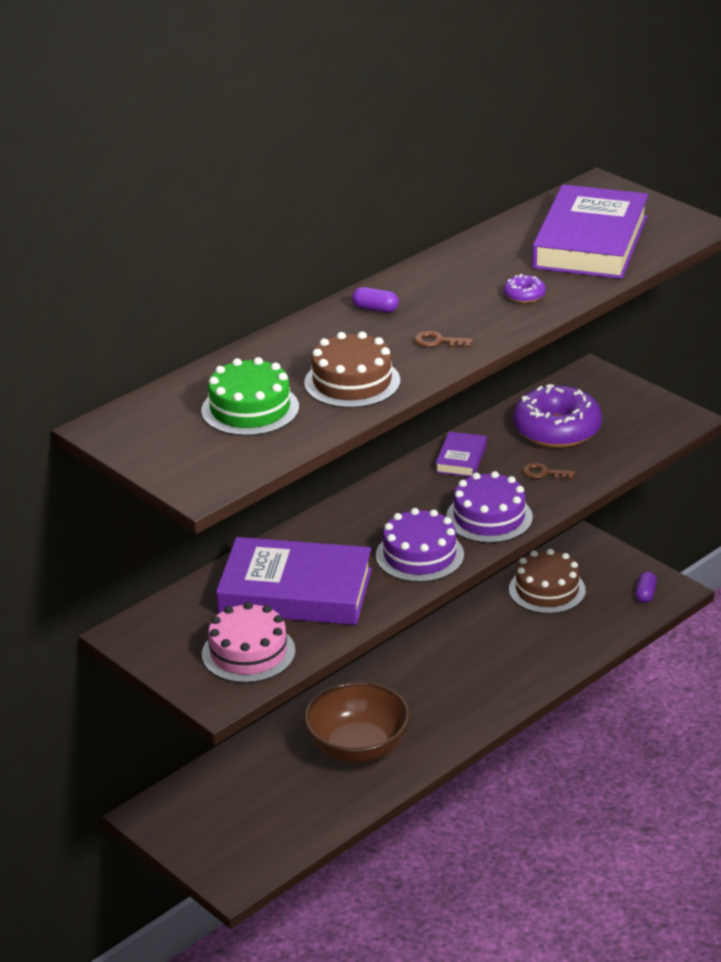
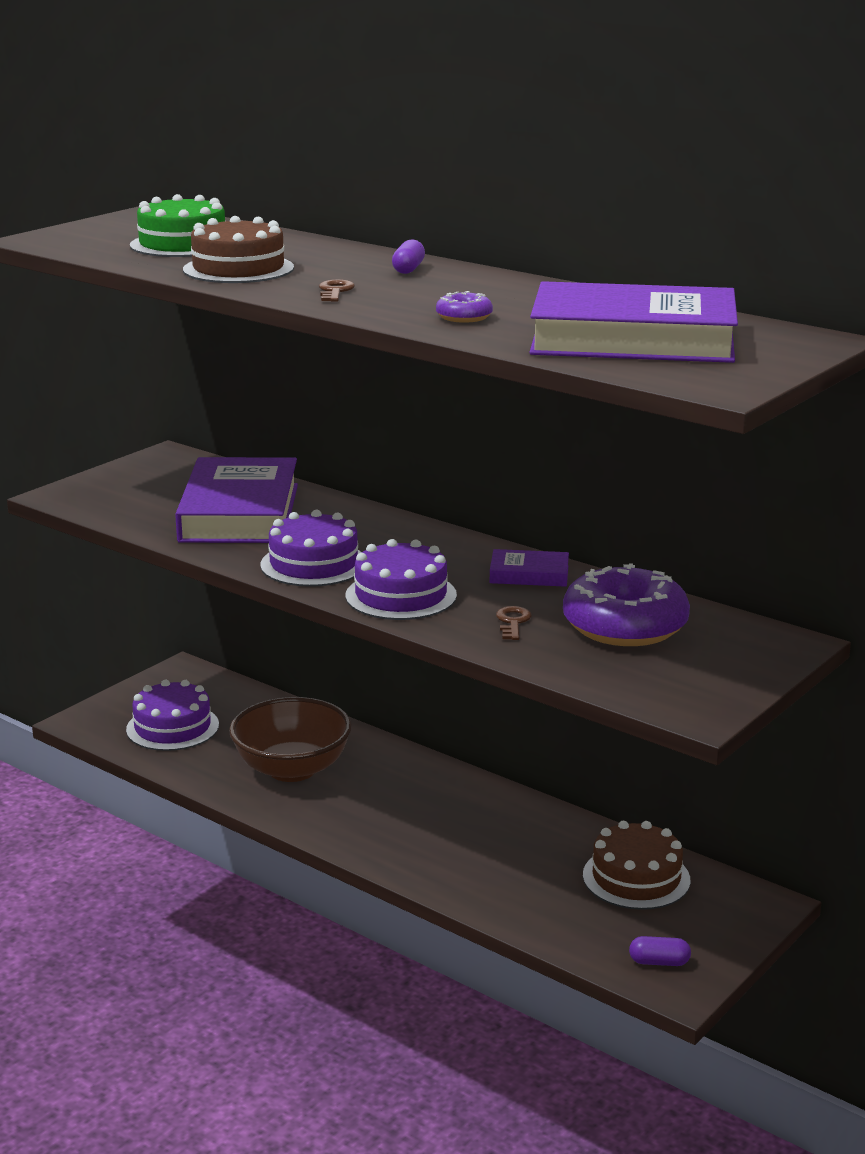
camera: 80 degrees right, 10 degrees down
pink cake [202,602,296,683] -> none
none -> purple cake [126,680,219,751]

